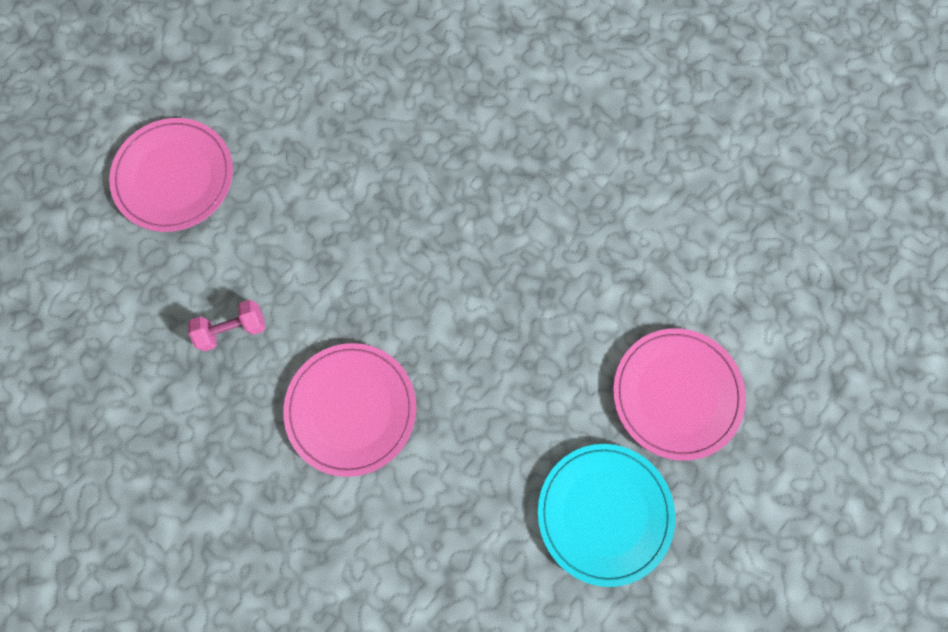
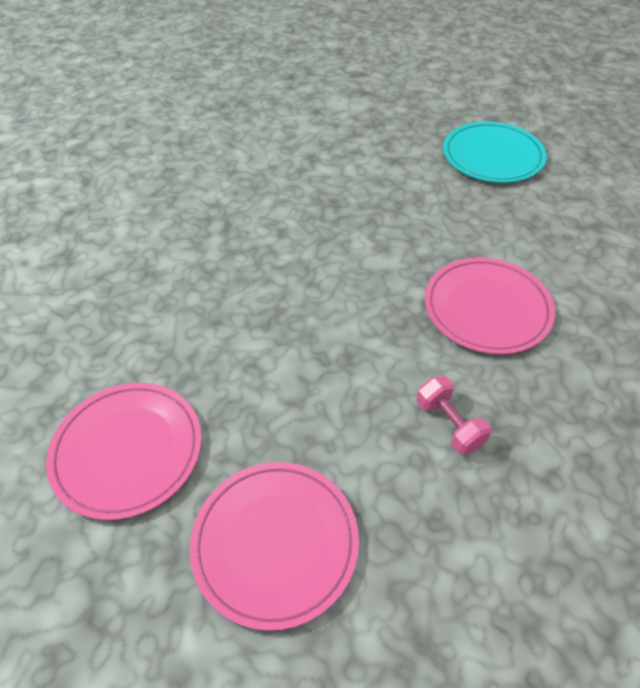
camera: 100 degrees left, 25 degrees down
pink plate [613,328,746,460] -> pink plate moved to [46,383,202,520]

